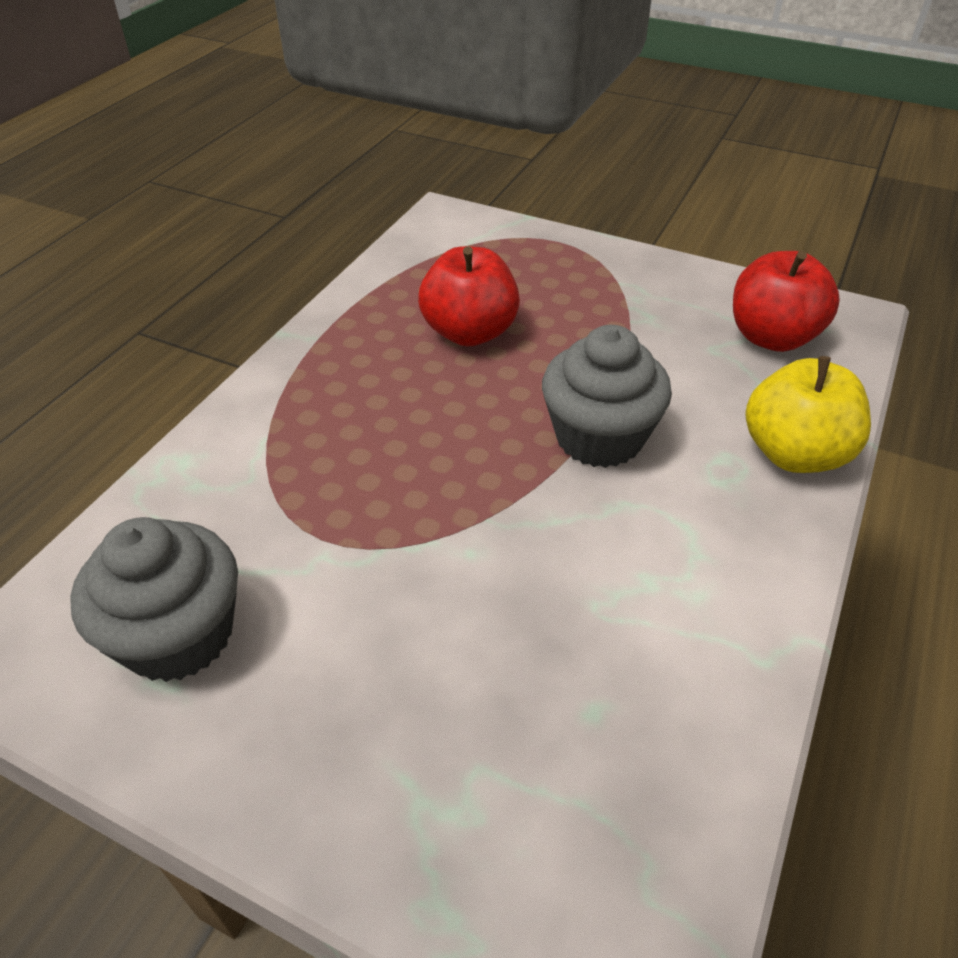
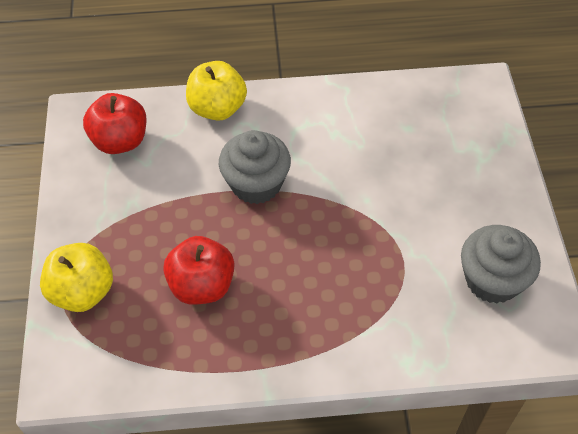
camera: 120 degrees left, 10 degrees up
none -> yellow apple [40,243,113,312]

